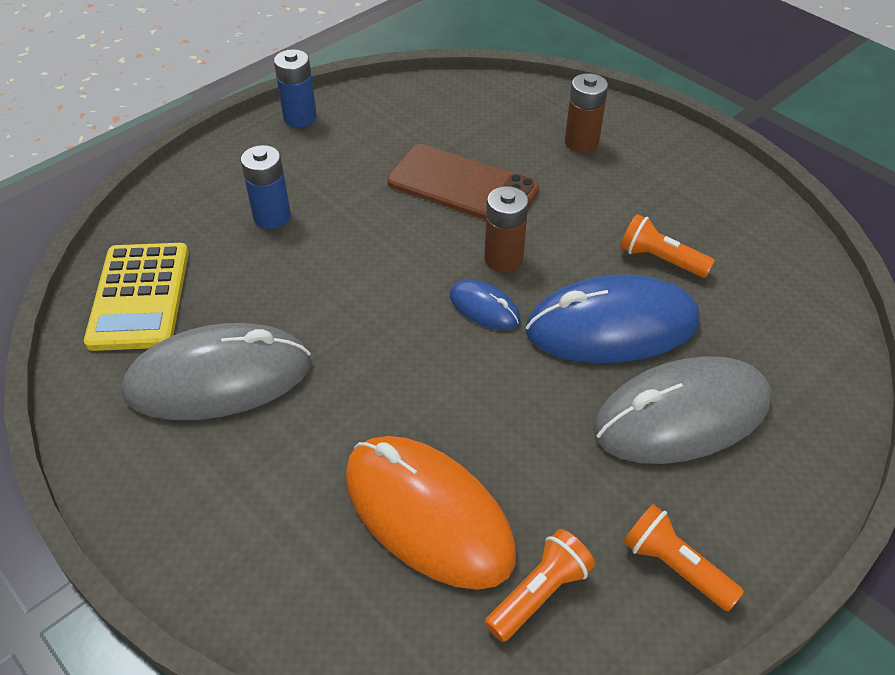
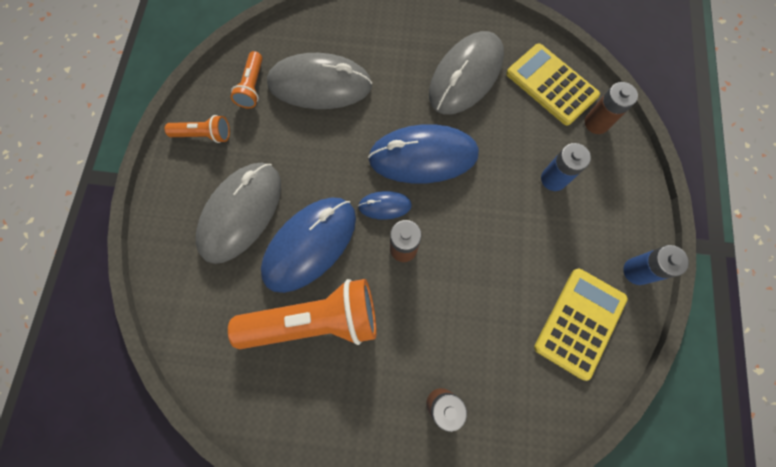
camera: 140 degrees right, 25 degrees up
orange mouse [345,436,516,590] -> grey mouse [267,53,372,109]
brown phone [387,144,539,220] -> none
orange flashlight [620,214,715,278] -> orange flashlight [228,279,377,349], size x2.04
none -> blue mouse [368,124,479,183]
none -> yellow calculator [534,268,628,381]
none -> brown battery [585,82,638,134]

